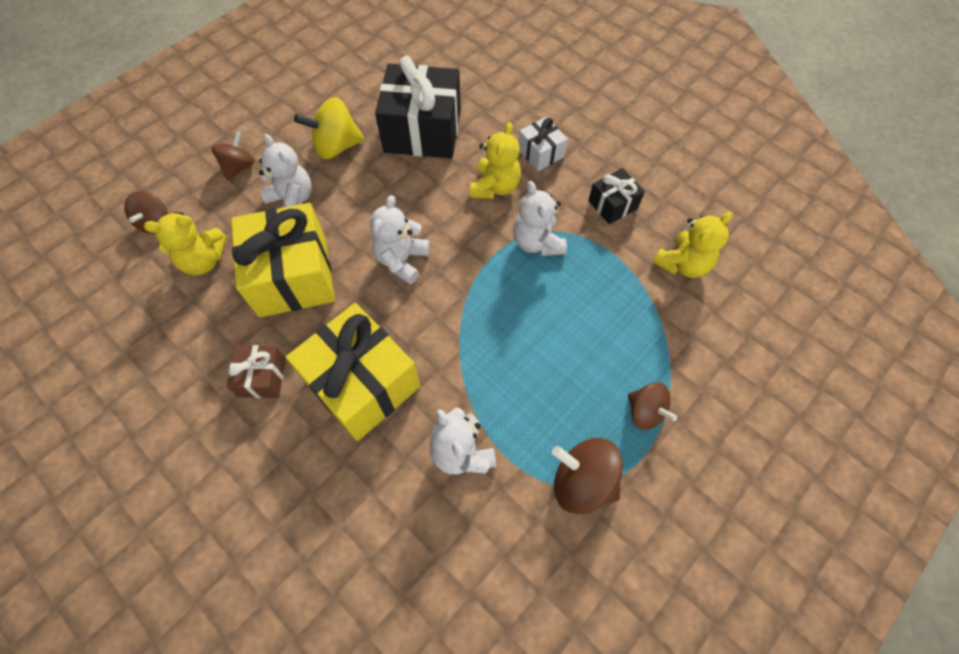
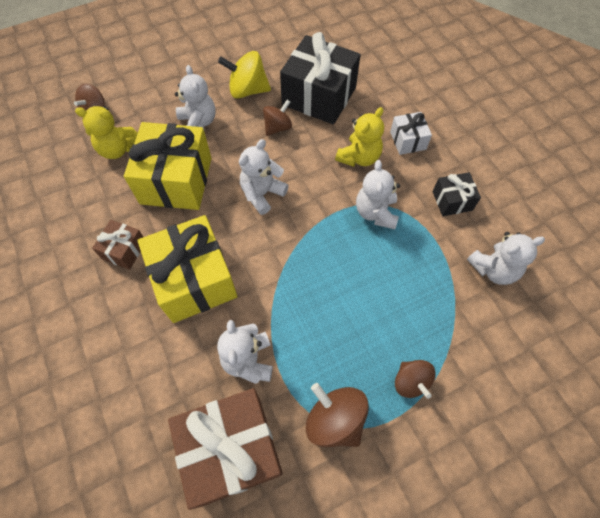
camera: 20 degrees right, 0 degrees up
brown spinning top [211,131,254,180] -> brown spinning top moved to [263,100,292,136]
yellow teddy bear [652,212,733,278] -> white teddy bear [467,232,545,285]
none -> brown gift [168,388,283,510]

